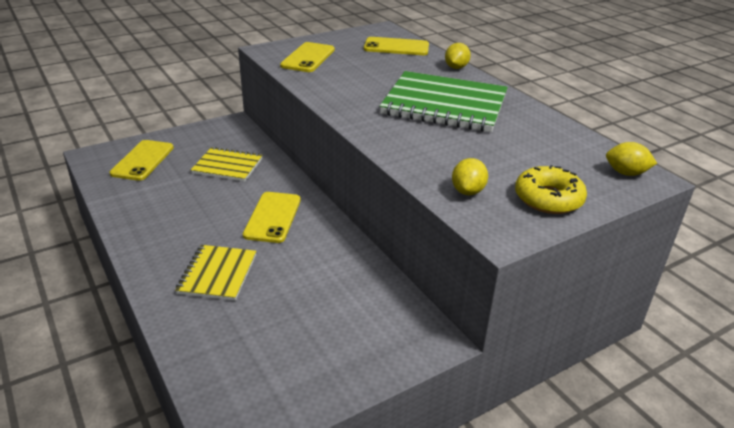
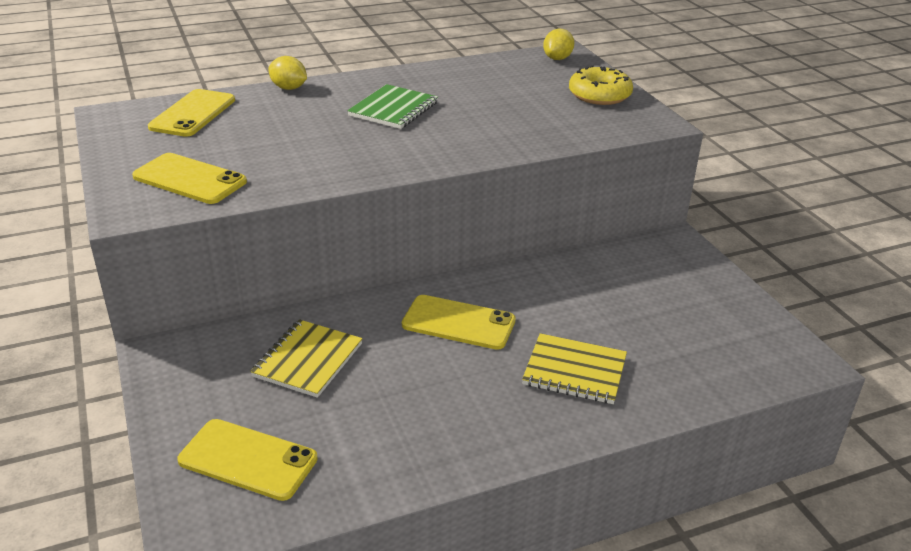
camera: 80 degrees left, 0 degrees up
green notebook [380,71,508,132] -> green notebook [347,84,438,129], size x0.56
yellow lemon [452,158,488,195] -> none

